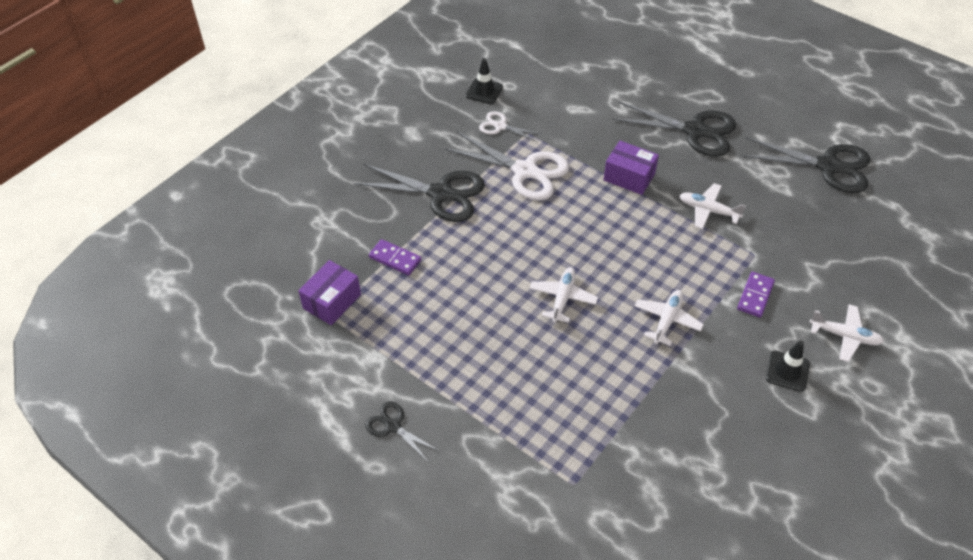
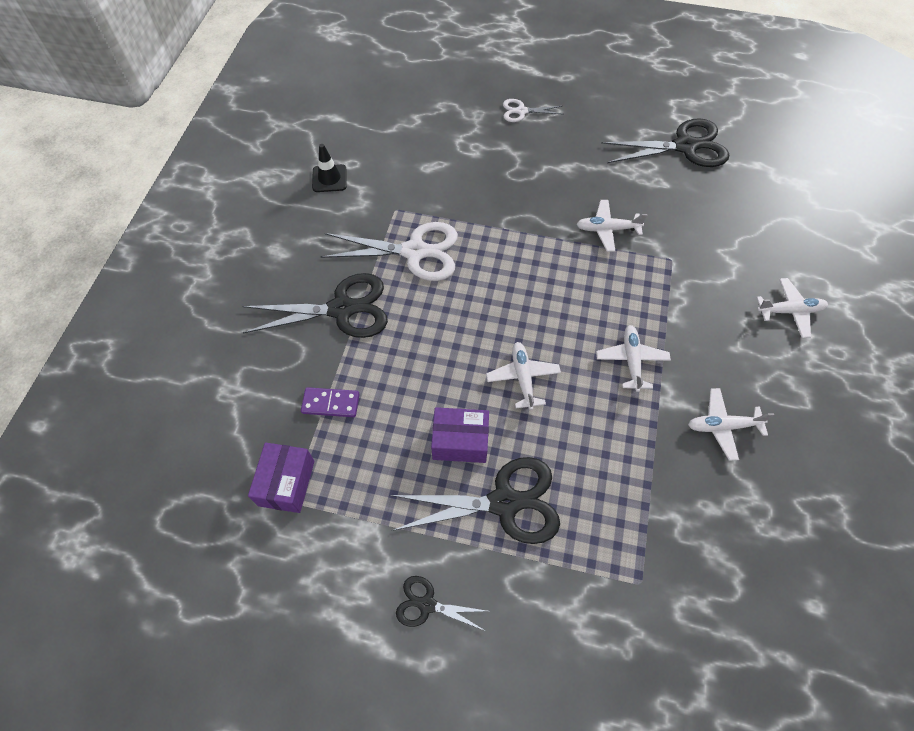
camera: 25 degrees left, 10 degrees up
white scissors [479,111,542,142] -> white scissors moved to [503,99,562,122]
purple box [603,141,659,195] -> purple box moved to [431,407,489,463]
black scissors [612,101,736,157] -> black scissors moved to [390,457,560,544]
purple domino [737,272,775,318] -> none
black traffic cone [766,340,810,392] -> none
none -> white plane [688,388,774,461]

